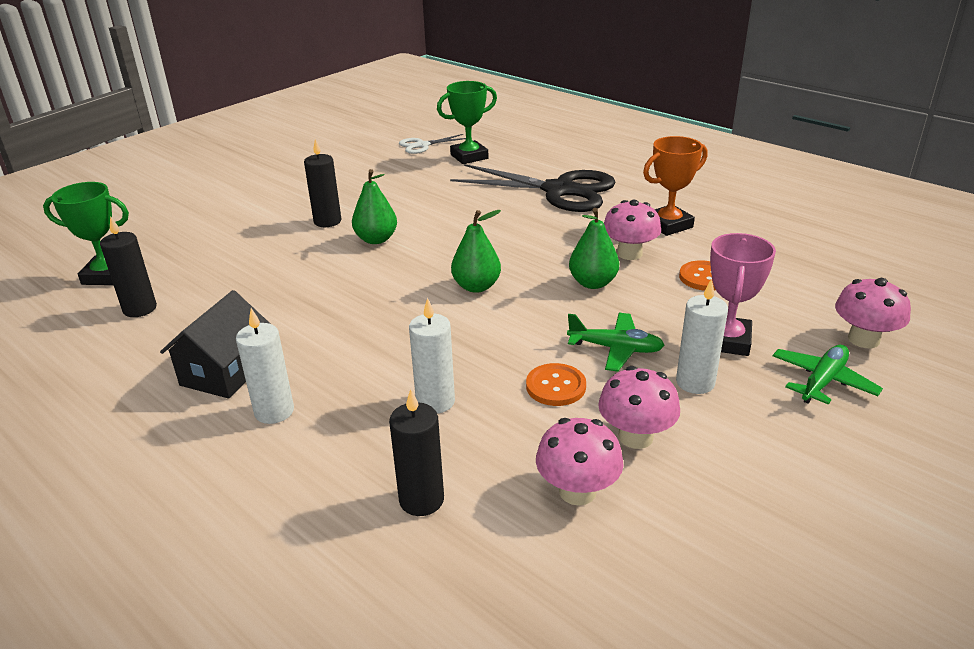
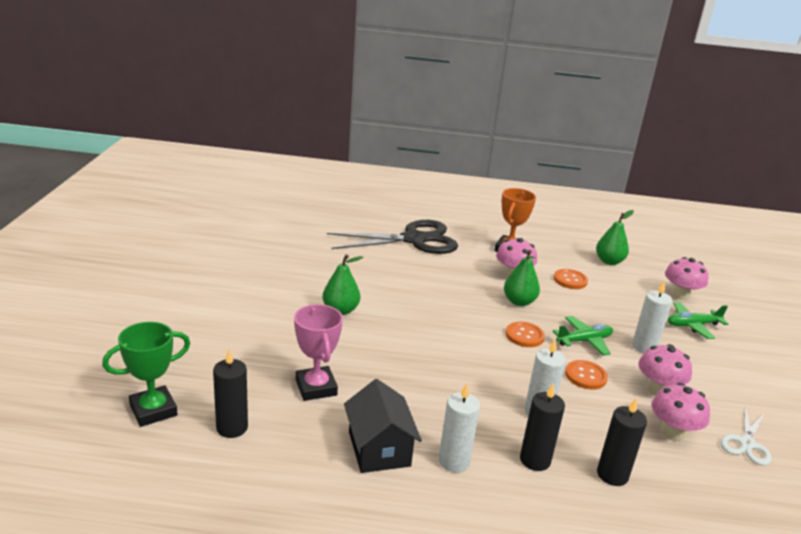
camera: 40 degrees left, 5 degrees down
black candle [304,139,341,227] -> black candle moved to [520,383,565,471]
white scissors [399,134,466,154] -> white scissors moved to [720,408,772,466]
green trophy [437,81,497,164] -> none
green pear [451,210,501,293] -> green pear moved to [596,210,634,265]
pink trophy [710,233,776,356] -> pink trophy moved to [294,304,343,401]
green plane [773,345,883,405] -> green plane turned 105 degrees counterclockwise [668,302,728,339]
none -> orange button [506,322,545,347]

